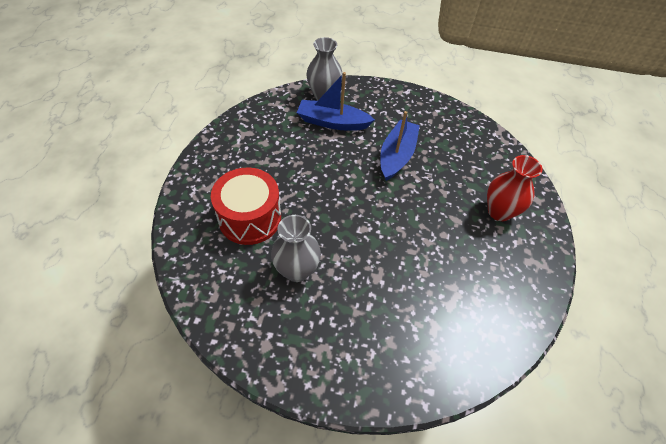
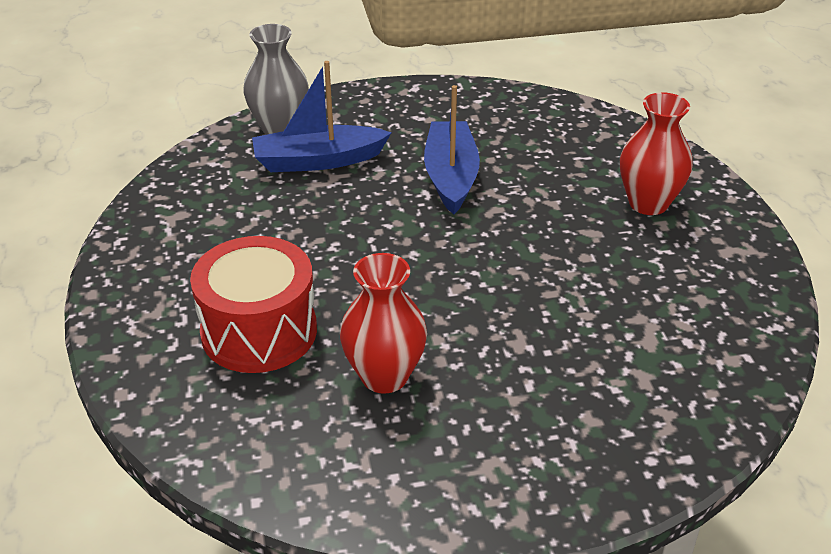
camera: 20 degrees left, 15 degrees down
grey vase [271,215,321,282] -> red vase [340,253,427,394]

